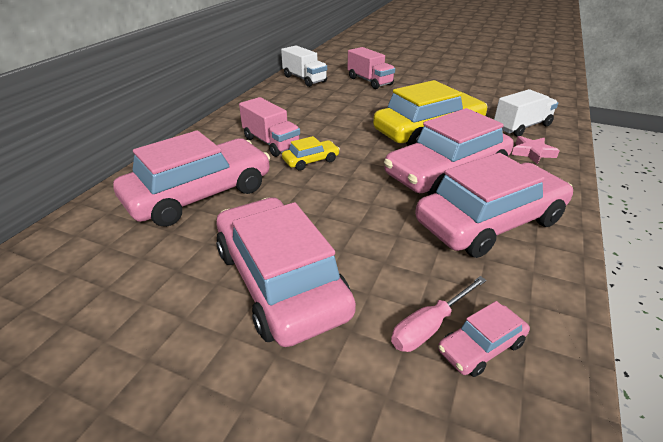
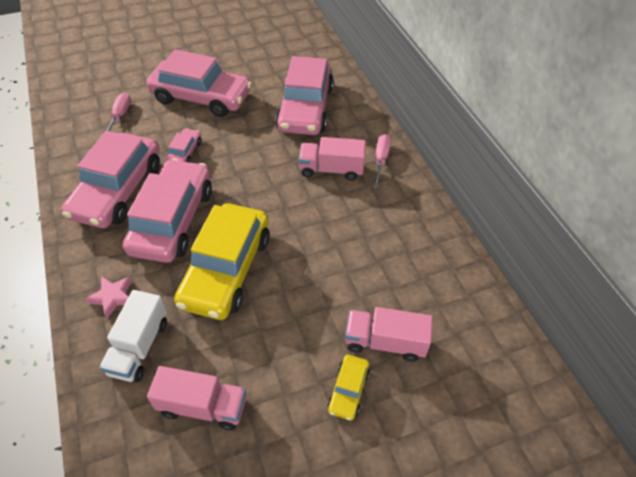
camera: 135 degrees right, 15 degrees up
white truck [281,45,327,87] -> none
yellow car [282,136,340,171] -> yellow car moved to [327,354,370,421]
pink car [438,301,530,377] -> pink car moved to [166,128,201,163]
none -> pink truck [147,366,246,431]
none -> pink screwdriver [373,134,391,188]

